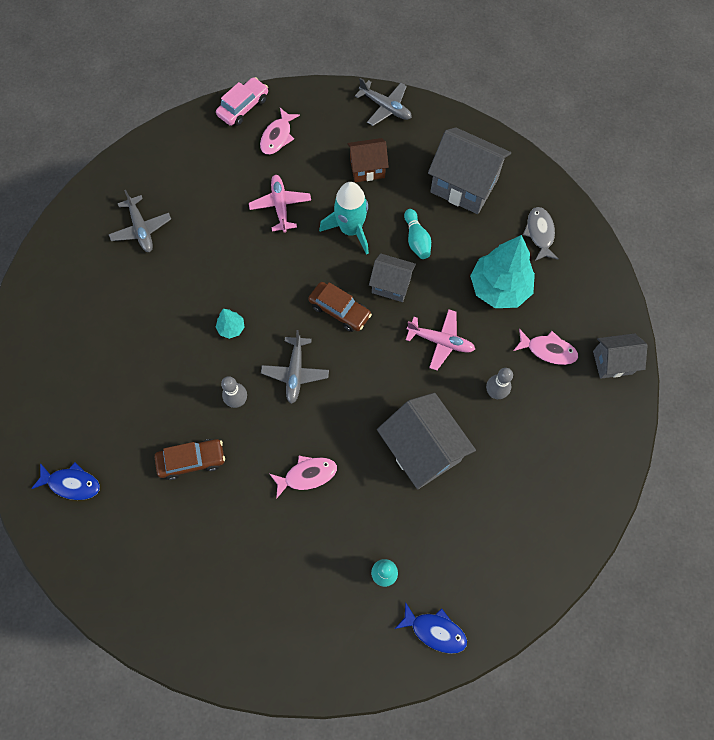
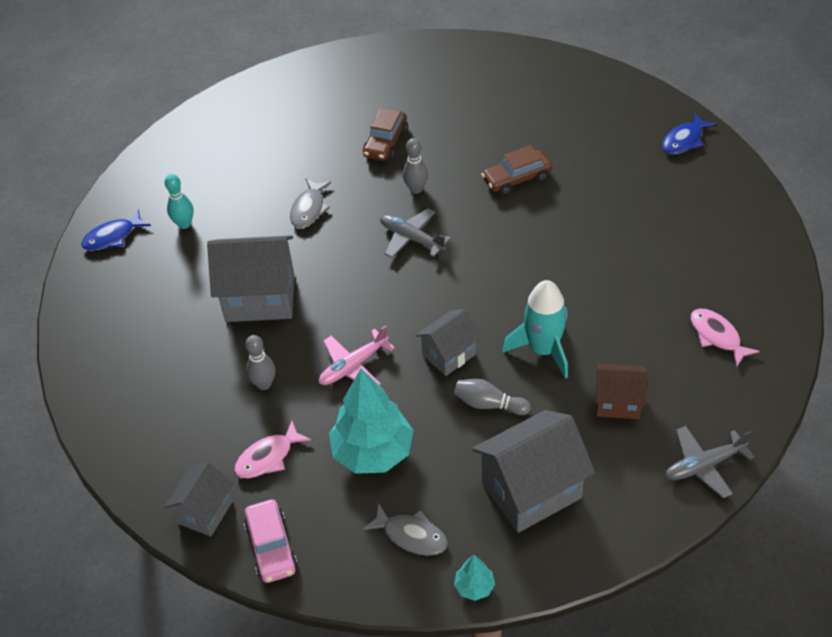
camera: 125 degrees right, 20 degrees down
blue fish [31,462,100,500] -> blue fish moved to [662,113,716,154]
grey plane [109,190,171,252] -> none
pink car [216,77,268,126] -> pink car moved to [244,500,297,583]
turquoise tree [216,309,245,339] -> turquoise tree moved to [454,555,495,601]
pink plane [249,175,311,233] -> none
pink fish [270,456,337,499] -> grey fish [290,179,331,228]
brown car [308,282,372,332] -> brown car moved to [481,145,552,195]
brown house [347,138,389,182] -> brown house turned 75 degrees clockwise [595,363,648,419]
turquoise bowling pin [404,209,431,259] -> grey bowling pin [454,379,531,415]

